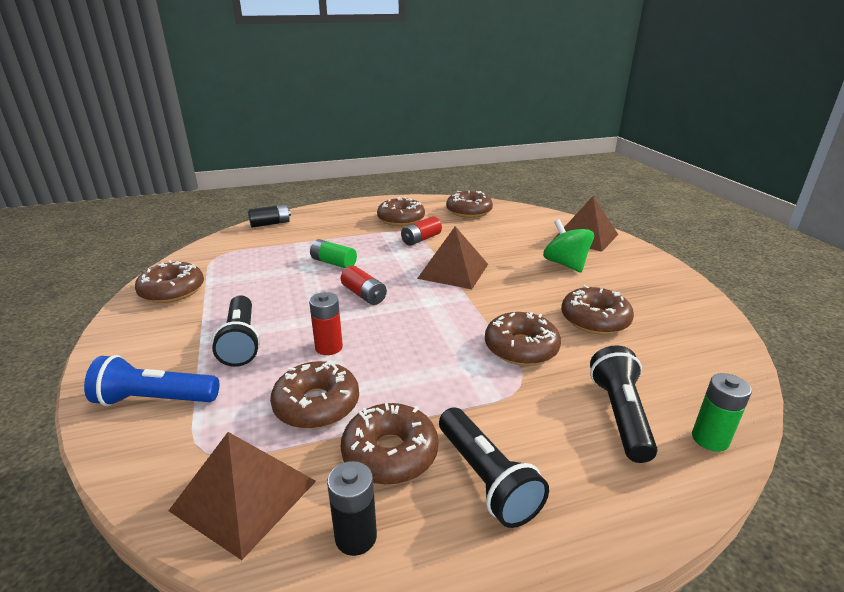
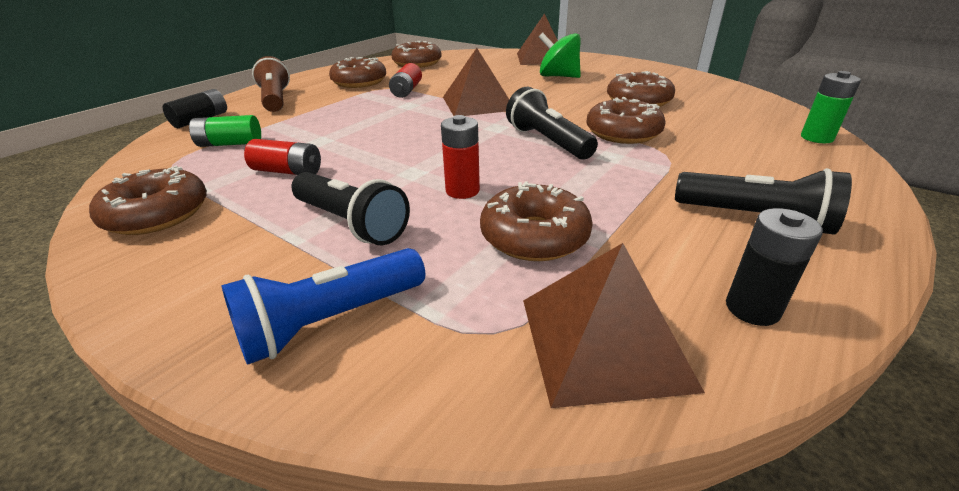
camera: 35 degrees left, 5 degrees up
green battery [310,239,357,268] -> green battery moved to [189,115,261,147]
red battery [341,266,387,305] -> red battery moved to [244,139,321,175]
brown donut [341,403,438,485] -> none
black flashlight [590,345,657,463] -> black flashlight moved to [506,87,598,159]
none -> brown flashlight [252,56,290,112]

